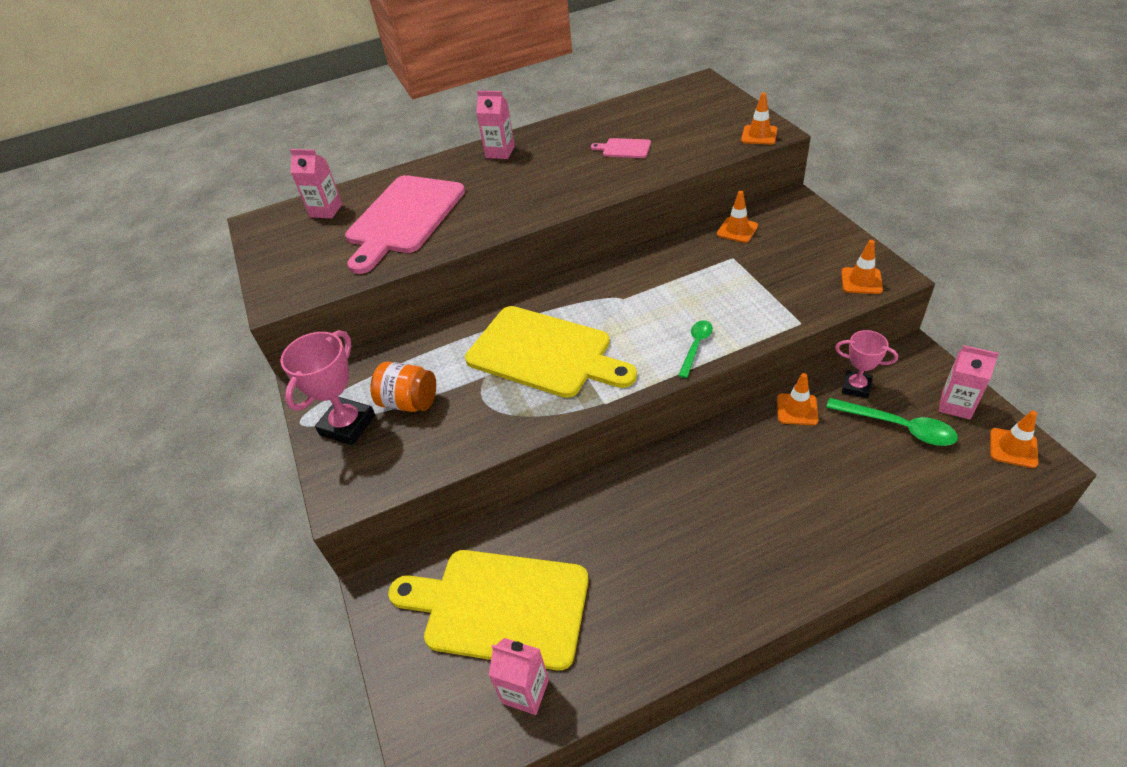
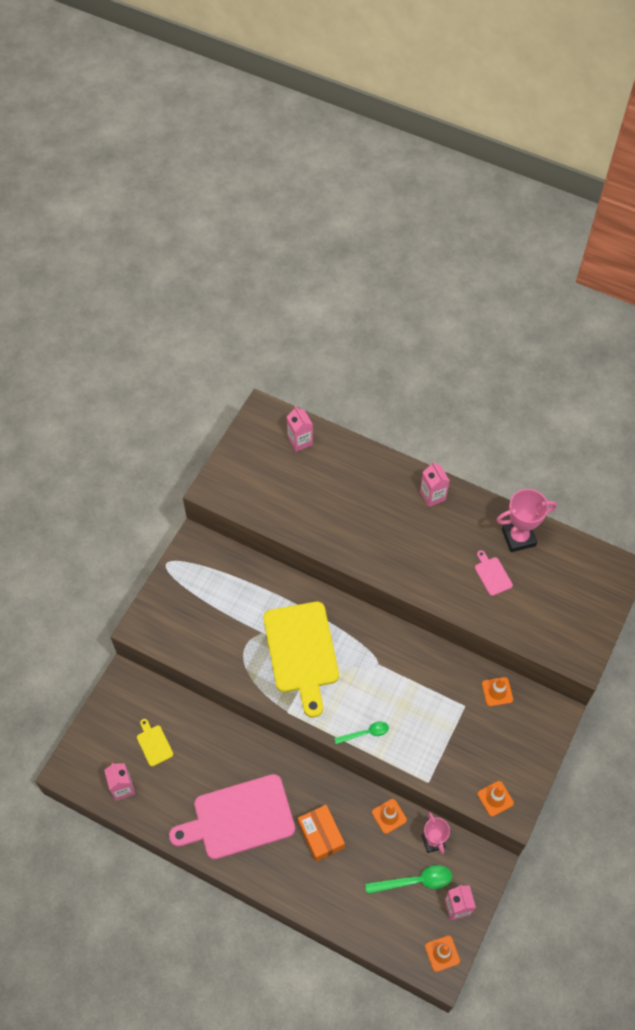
camera: 45 degrees right, 15 degrees up
pink trophy [280,330,375,445] -> pink trophy moved to [497,489,557,552]
pink cutting board [345,175,465,274] -> pink cutting board moved to [169,774,295,860]
orange jar [370,362,436,412] -> none
yellow cutting board [388,550,589,670] -> yellow cutting board [137,719,173,766], size x0.41
orange traffic cone [741,92,778,145] -> none
green spoon [826,398,958,446] -> green spoon turned 90 degrees counterclockwise [365,865,452,894]
none -> orange box [298,805,345,862]

